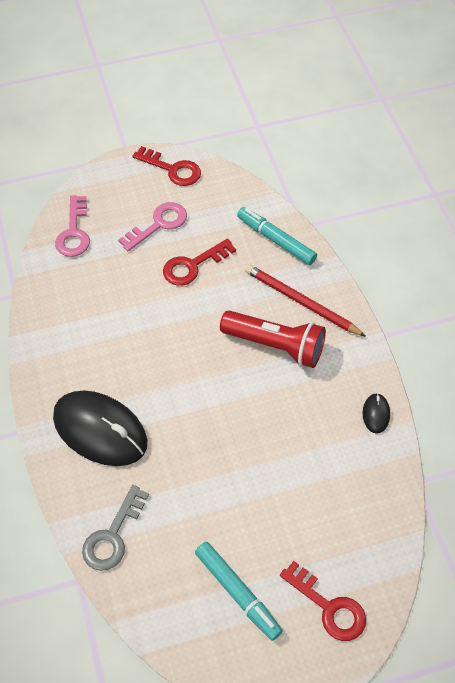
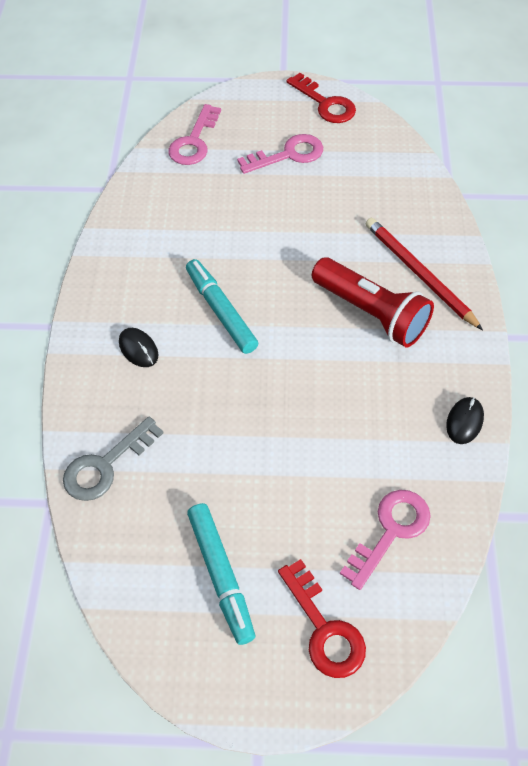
camera: 20 degrees right, 0 degrees up
black mouse [53,390,147,466] -> black mouse [119,328,158,367], size x0.42
red key [163,238,236,286] -> none
turquoise marker [237,207,317,265] -> turquoise marker moved to [186,259,258,354]
none -> pink key [340,490,431,590]

